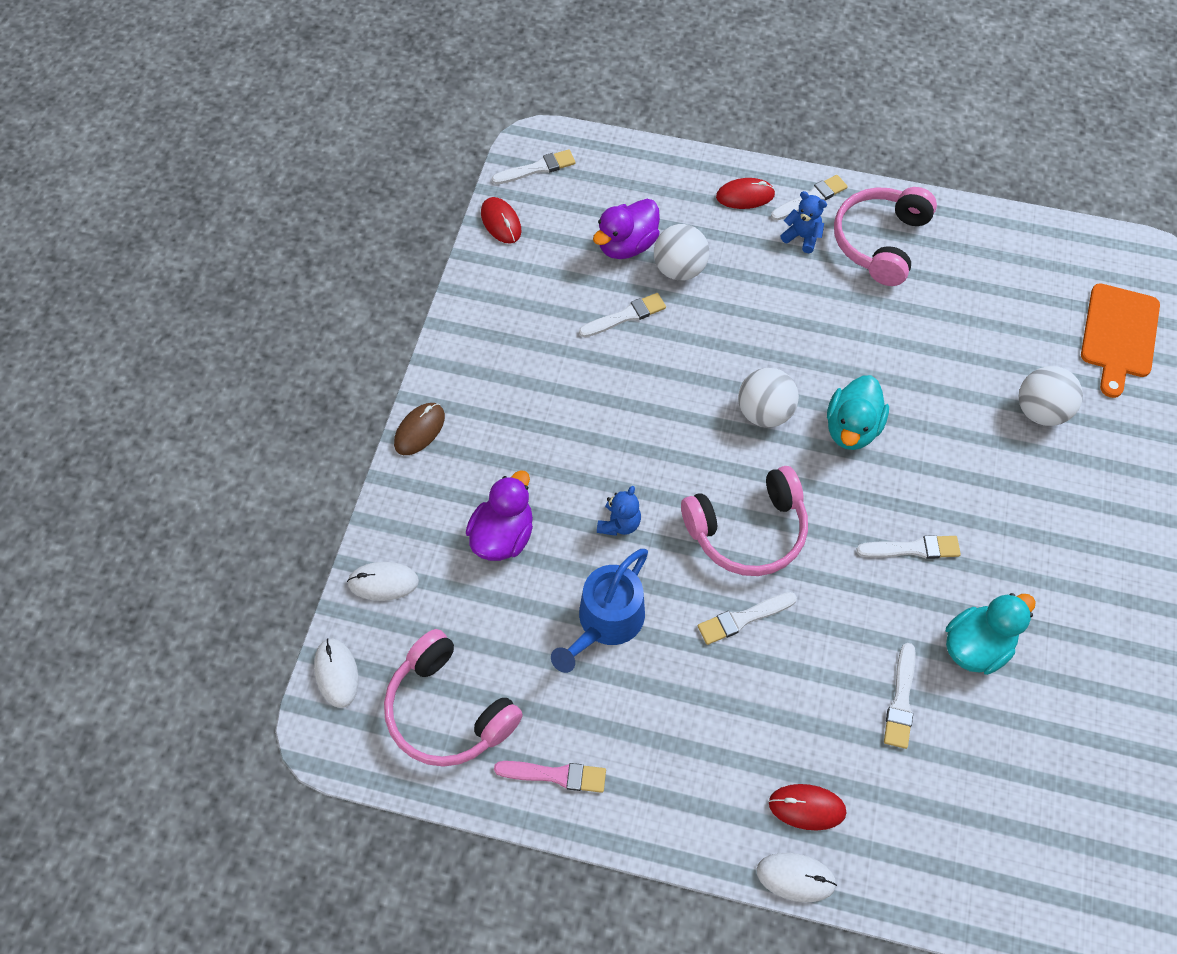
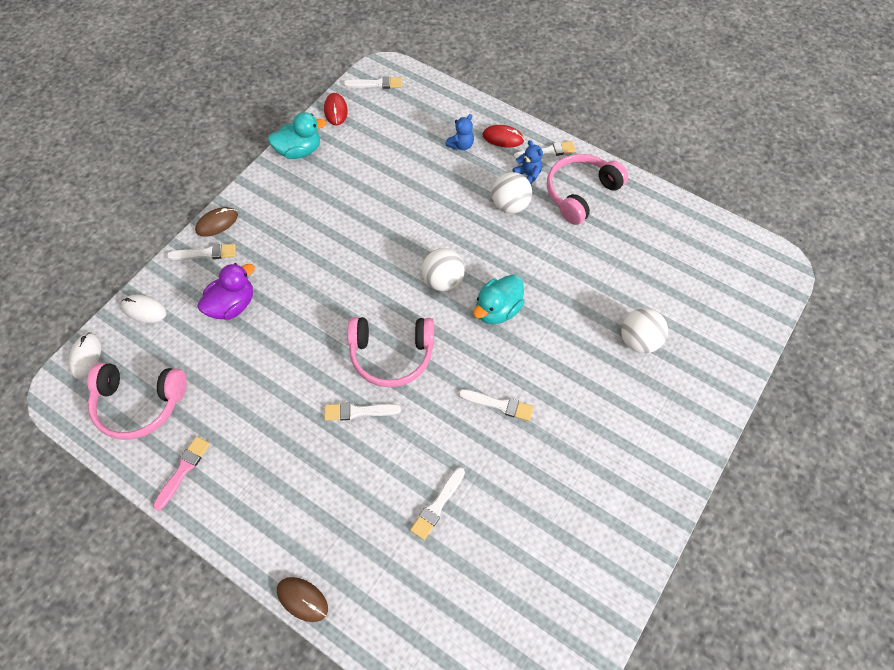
camera: 20 degrees right, 0 degrees up
pink headphones [384,629,523,767] -> pink headphones turned 60 degrees counterclockwise [87,363,187,440]
pink brush [494,761,606,793] -> pink brush turned 90 degrees counterclockwise [153,436,210,511]
blue watering can [551,549,648,673] -> none
white brush [579,293,666,337] -> white brush moved to [167,244,236,260]
purple duck [593,199,660,259] -> none
blue teddy bear [597,486,641,536] -> blue teddy bear moved to [446,114,474,150]
white ball [654,224,709,281] -> white ball moved to [492,172,532,213]
white mouse [756,853,837,902] -> brown mouse [277,577,328,622]
red mouse [769,784,847,831] -> none
turquoise duck [946,593,1036,675] -> turquoise duck moved to [268,112,326,159]
orange cutting board [1081,283,1160,398] -> none

